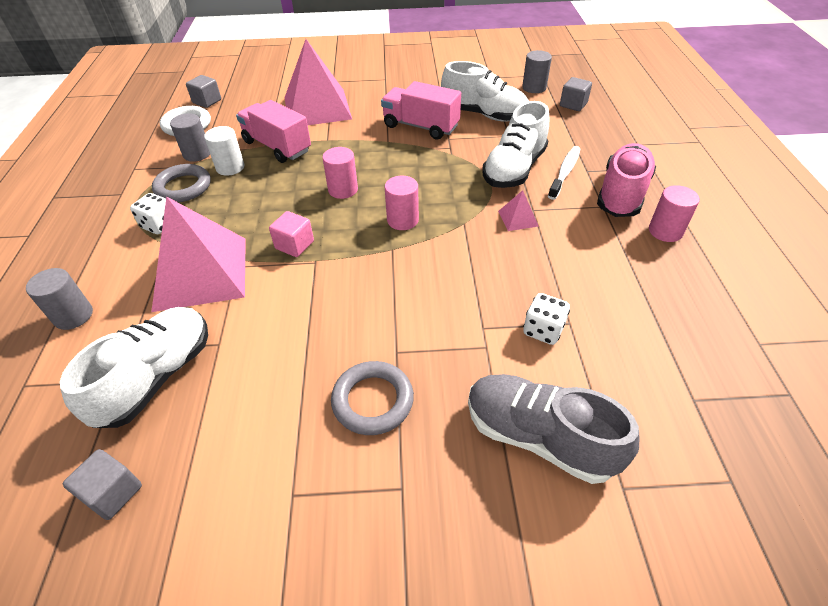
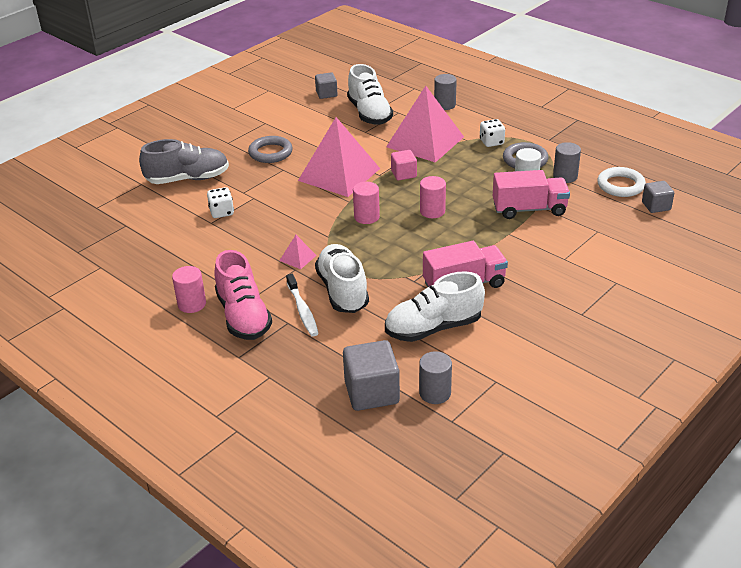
camera: 135 degrees right, 10 degrees down
pink pyramid [285,39,352,125] -> pink pyramid moved to [298,117,380,197]
grey cube [560,77,592,111] -> grey cube [343,340,400,411], size x1.69

